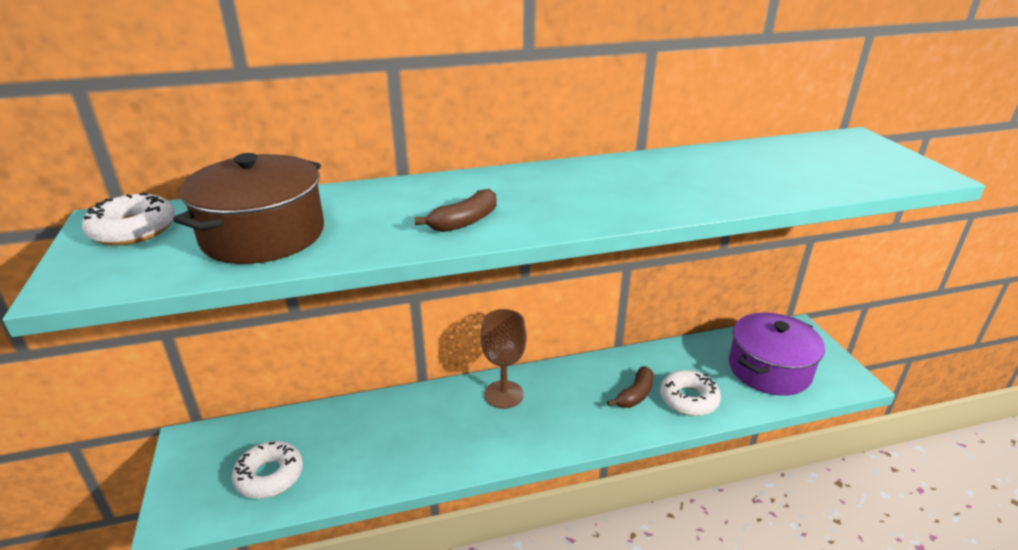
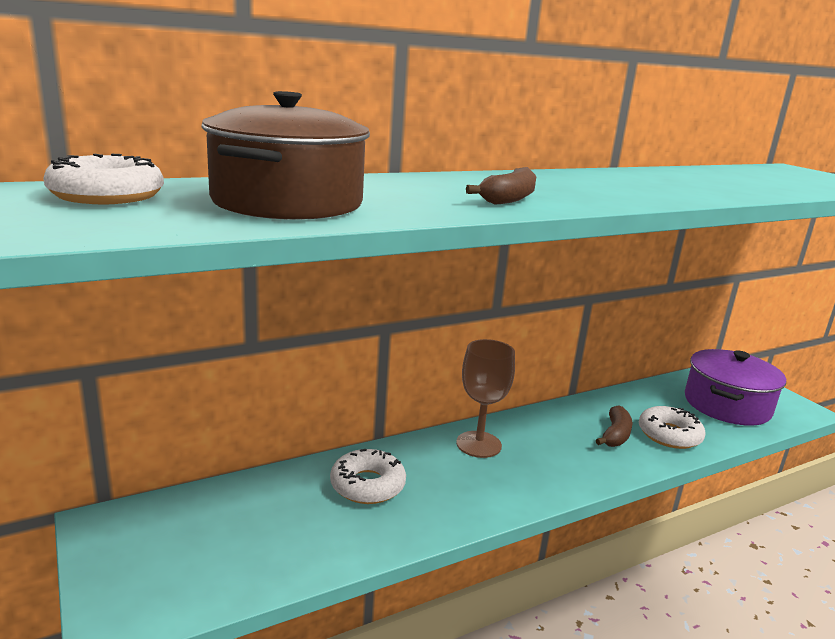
camera: 15 degrees left, 10 degrees down
white donut [232,441,303,499] -> white donut moved to [330,449,406,504]

